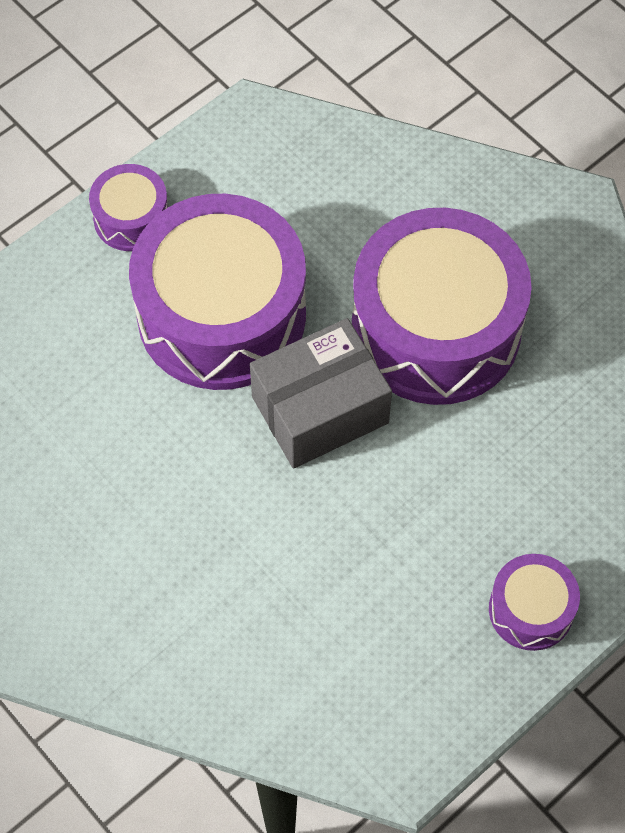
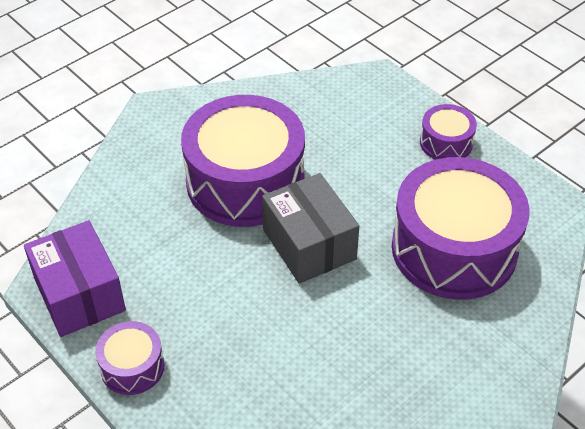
camera: 90 degrees left, 15 degrees down
purple drum [129,194,306,390] -> purple drum moved to [392,157,530,300]
none -> purple box [24,220,126,337]

